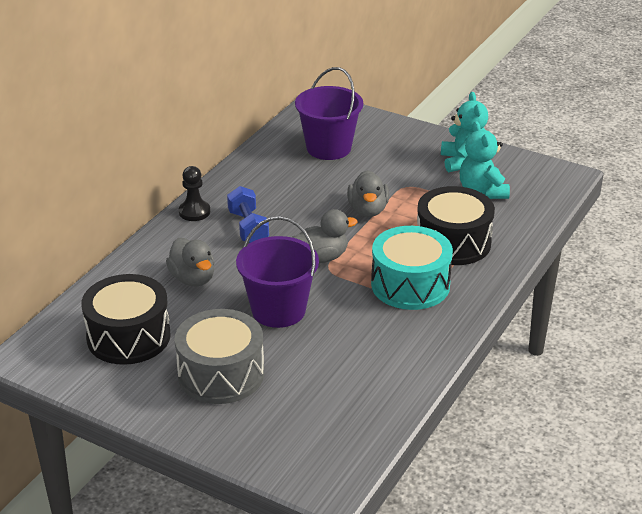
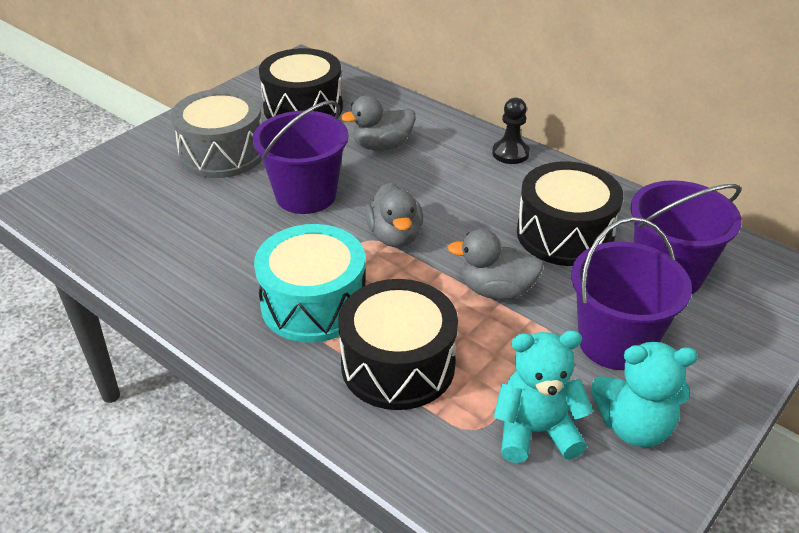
camera: 100 degrees right, 5 degrees up
blue dumbbell [227,186,269,243] -> none
none -> black drum [517,162,623,266]
none -> purple bucket [571,217,692,370]

